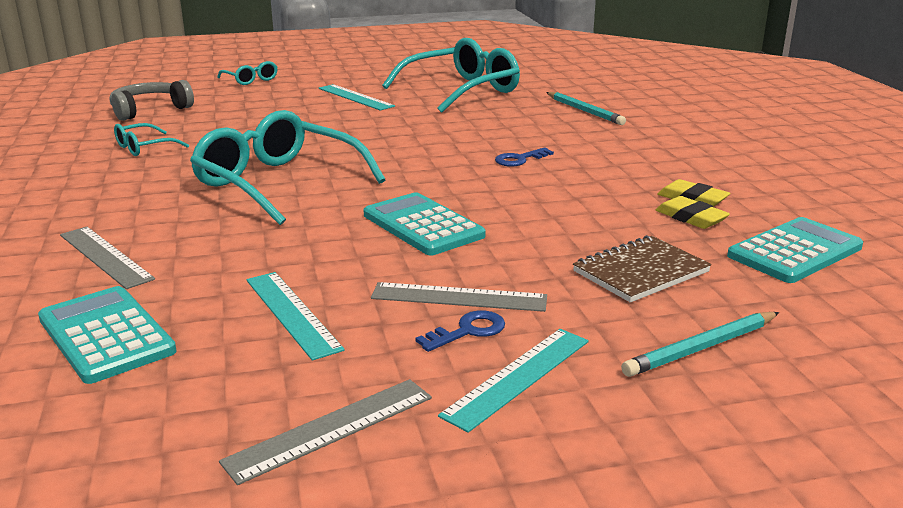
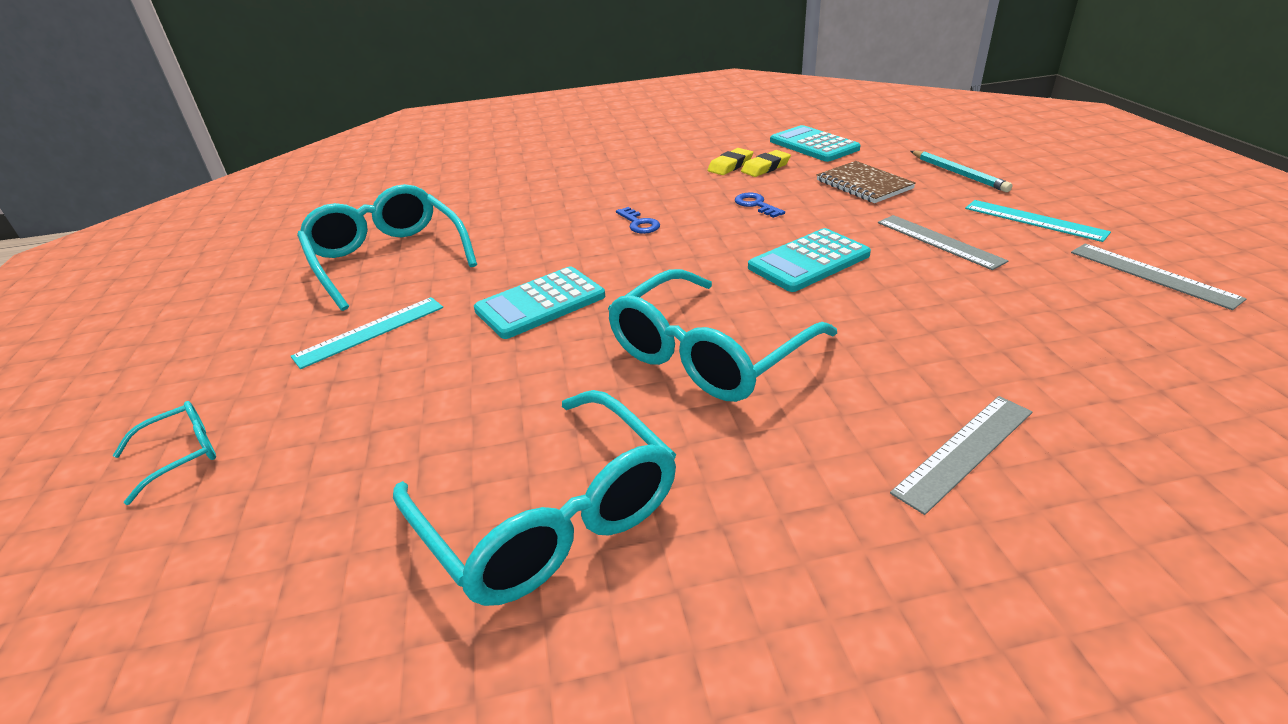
camera: 85 degrees left, 10 degrees up
turquoise calculator [38,286,176,384] -> turquoise calculator moved to [474,266,605,339]
grey headphones [110,80,194,121] -> none
turquoise glasses [114,123,189,156] -> turquoise glasses [393,390,676,606], size x2.16
turquoise ruler [246,272,345,361] -> none
grey ruler [371,282,547,312] -> grey ruler turned 45 degrees counterclockwise [878,215,1008,270]
blue key [415,310,505,352] -> blue key moved to [735,193,785,218]
turquoise pencil [546,92,626,125] -> none

